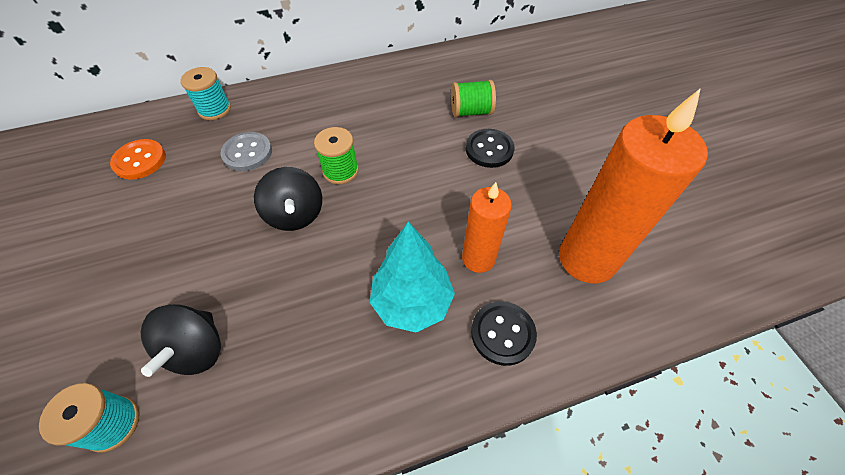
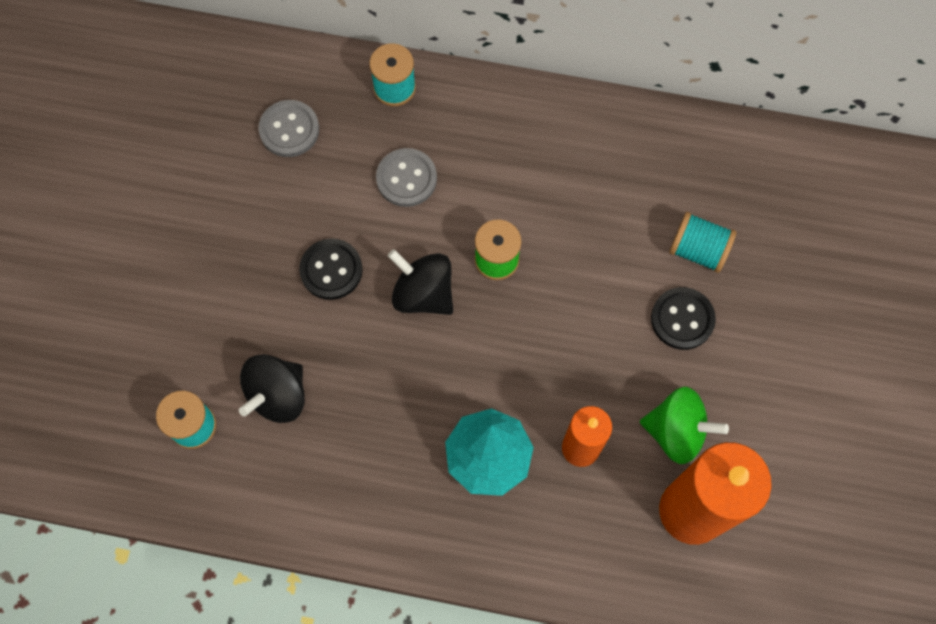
camera: 30 degrees right, 15 degrees up
orange button [110,139,166,180] -> grey button [258,100,319,157]
black spinning top [254,167,322,231] -> black spinning top turned 120 degrees clockwise [388,249,453,315]
green spool [451,80,496,117] -> turquoise spool [669,212,737,273]
black button [471,301,537,366] -> black button moved to [299,239,363,300]
none -> green spinning top [640,387,729,464]

